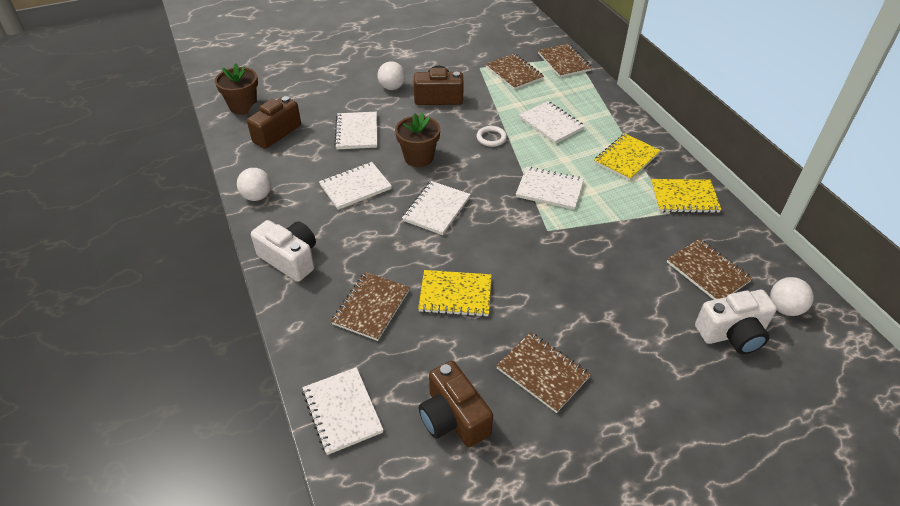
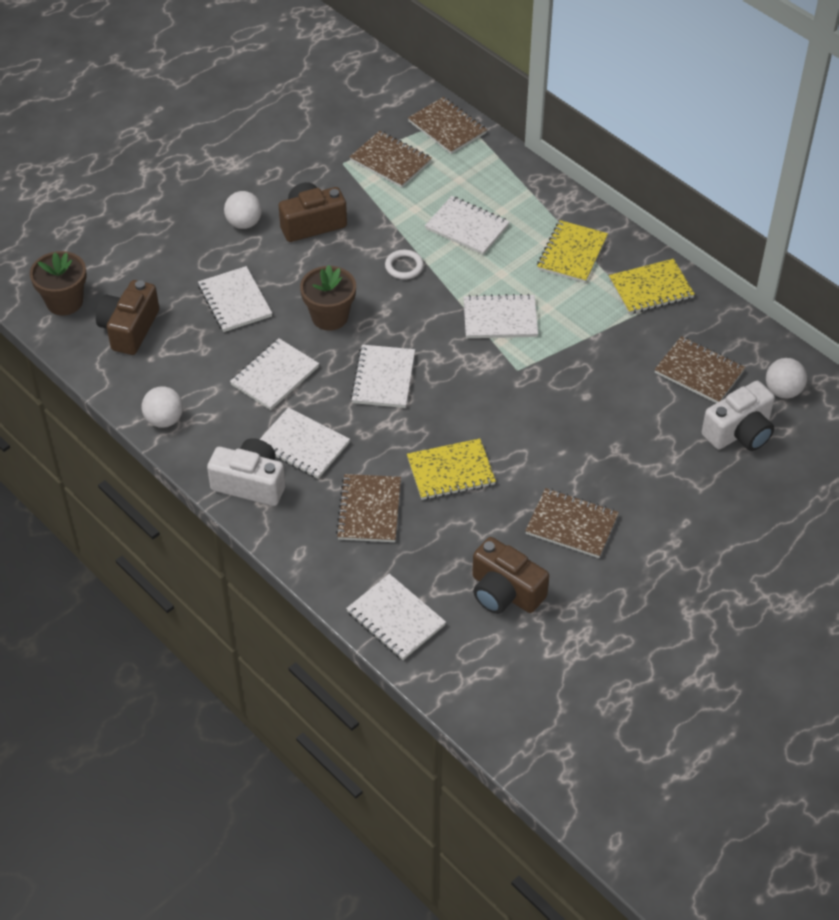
camera: 20 degrees left, 5 degrees up
none -> white notebook [259,407,350,479]

